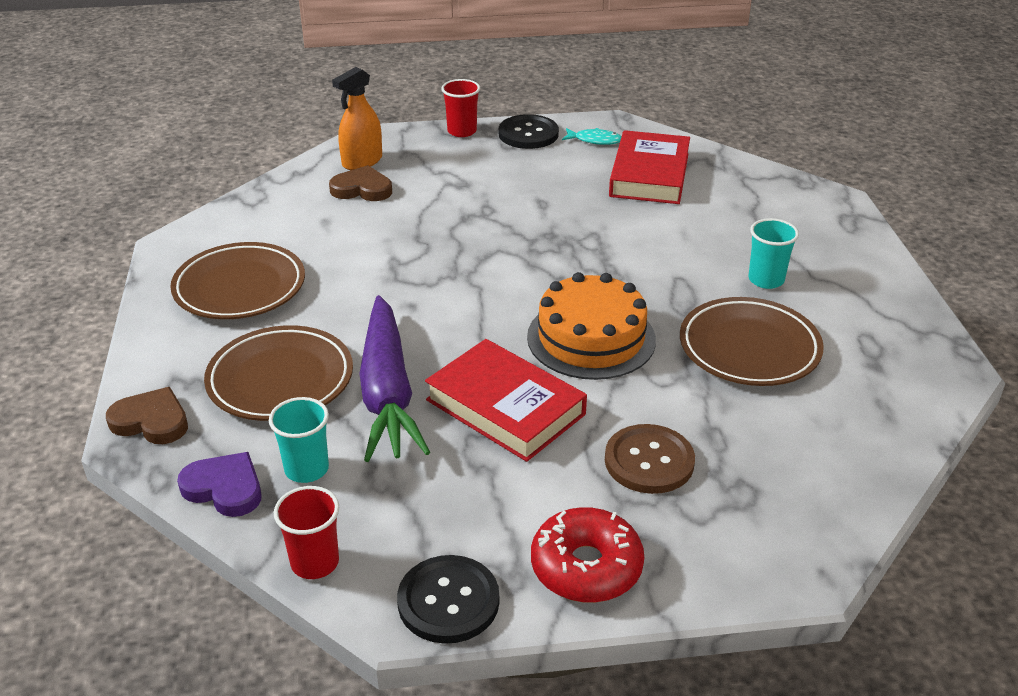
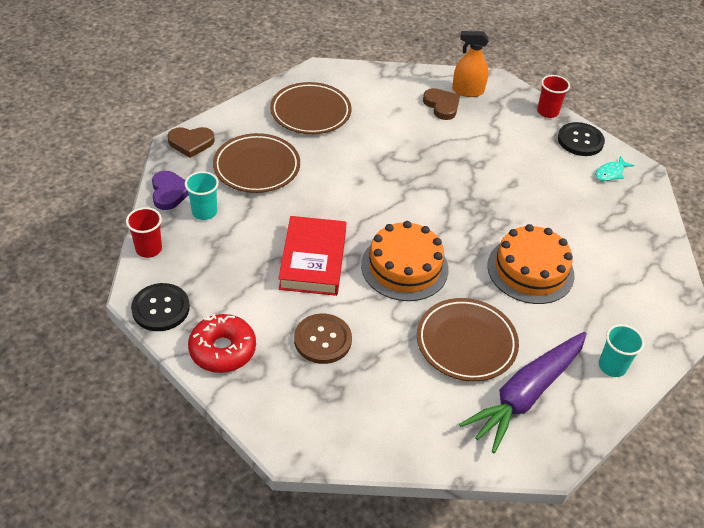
camera: 50 degrees right, 10 degrees up
brown heart [106,387,188,444] -> brown heart turned 105 degrees clockwise [167,127,215,158]
purple carrot [359,295,430,462] -> purple carrot moved to [459,332,587,453]
turquoise fish [562,128,622,145] -> turquoise fish turned 75 degrees clockwise [595,156,634,181]
red book [609,130,690,204] -> none
turquoise cup [748,218,799,289] -> turquoise cup moved to [599,324,645,377]
none -> orange cake [487,224,574,304]

